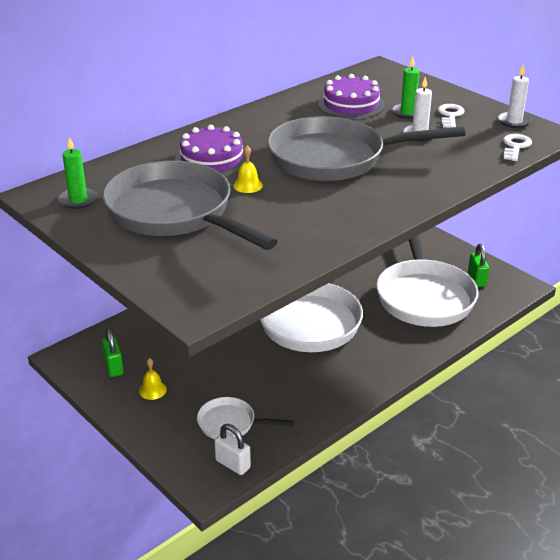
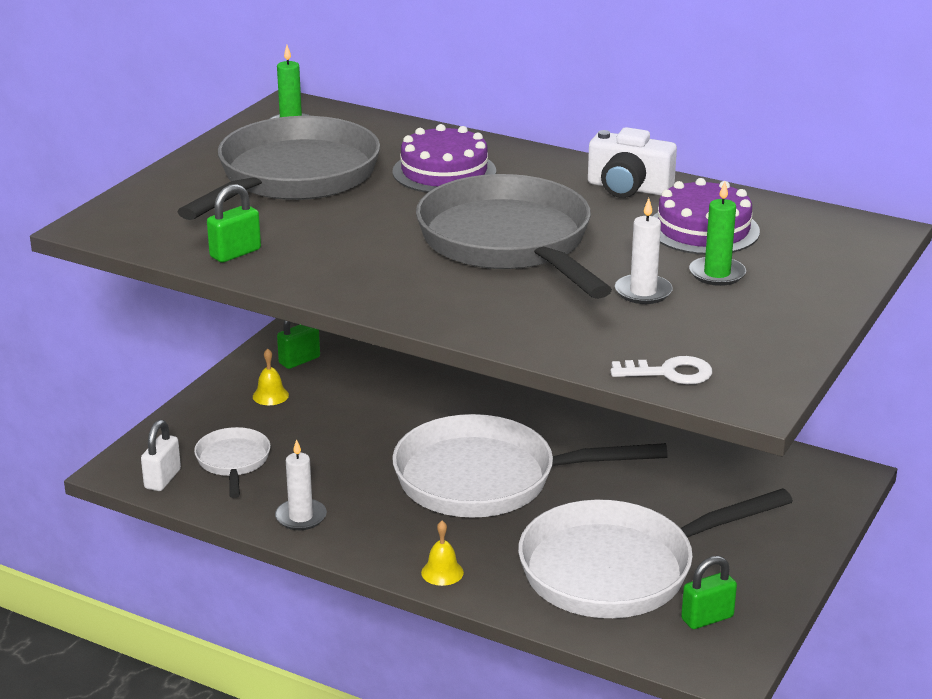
camera: 70 degrees right, 5 degrees down
yellow bell [233,146,263,193] -> yellow bell moved to [421,521,464,586]
white key [438,104,465,128] -> none
white candle [498,64,532,128] -> white candle moved to [275,439,327,530]
none -> green padlock [207,184,261,263]
none -> white camera [588,127,677,198]

